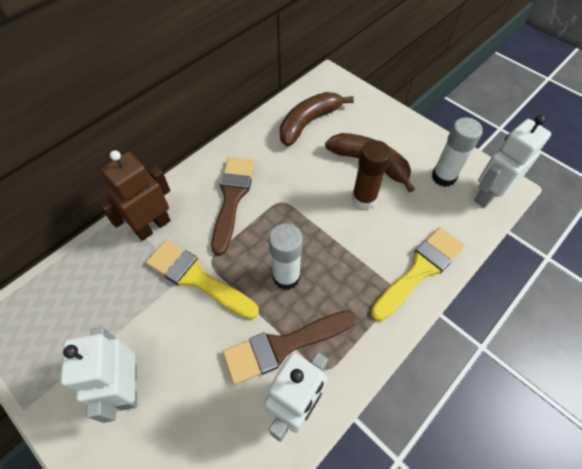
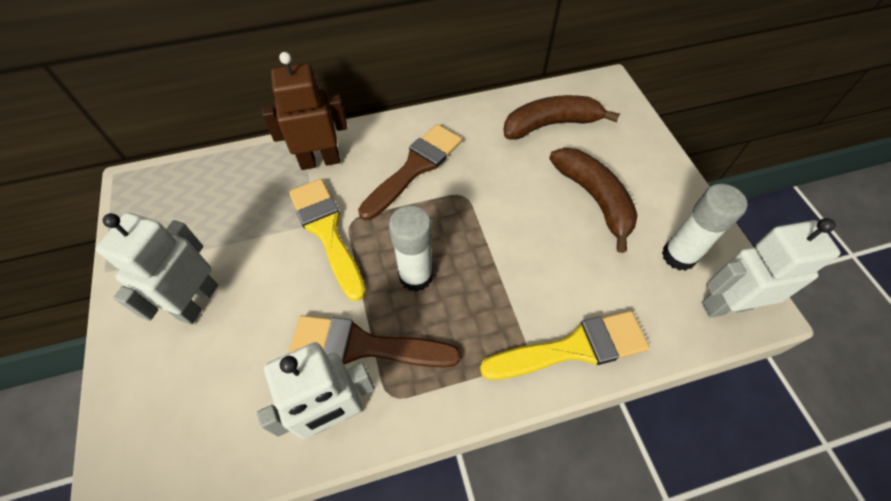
camera: 30 degrees right, 0 degrees up
brown glue stick [352,140,391,209] -> none

